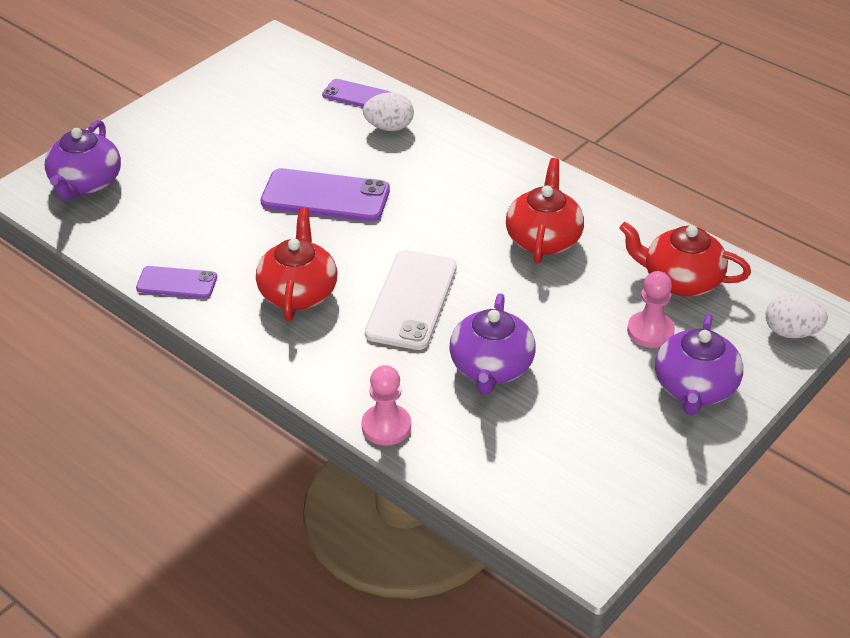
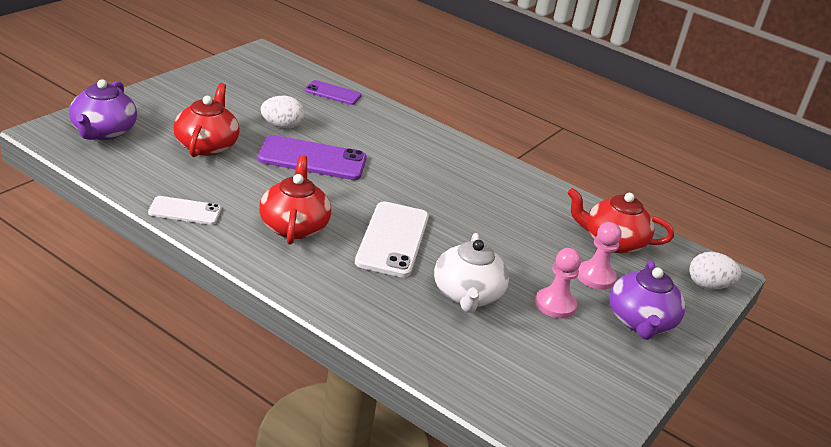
camera: 10 degrees left, 10 degrees down
purple phone [136,266,217,298] -> white phone [148,196,221,225]
pink pawn [361,365,411,446] -> pink pawn moved to [535,248,581,318]
white egg [363,92,414,131] -> white egg moved to [261,96,304,129]
purple teapot [449,293,536,395] -> white teapot [434,233,509,313]
red teapot [506,158,584,264] -> red teapot moved to [173,83,240,157]

